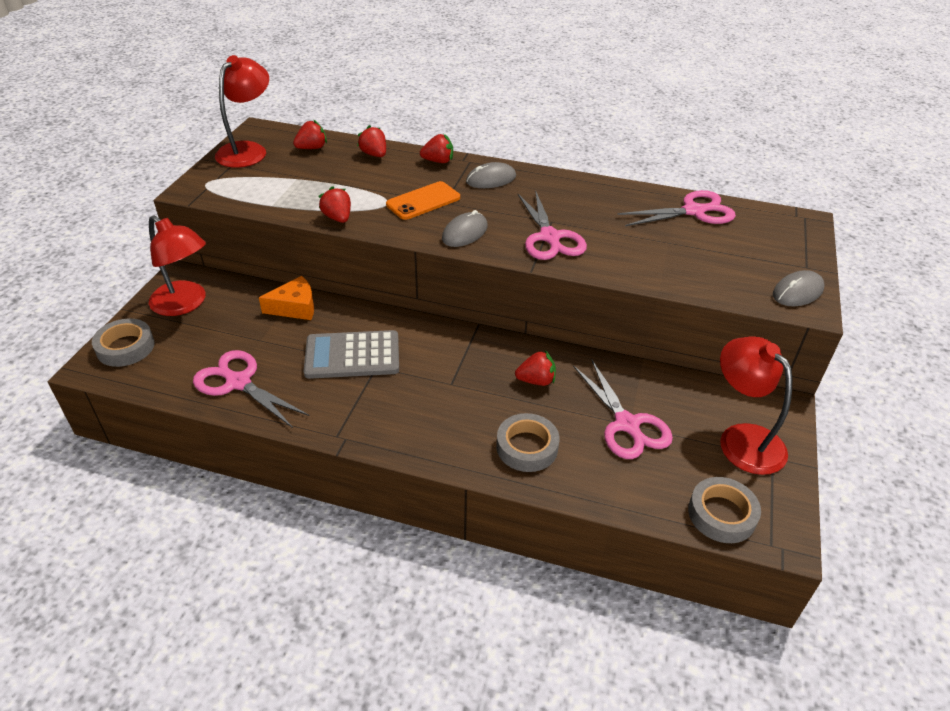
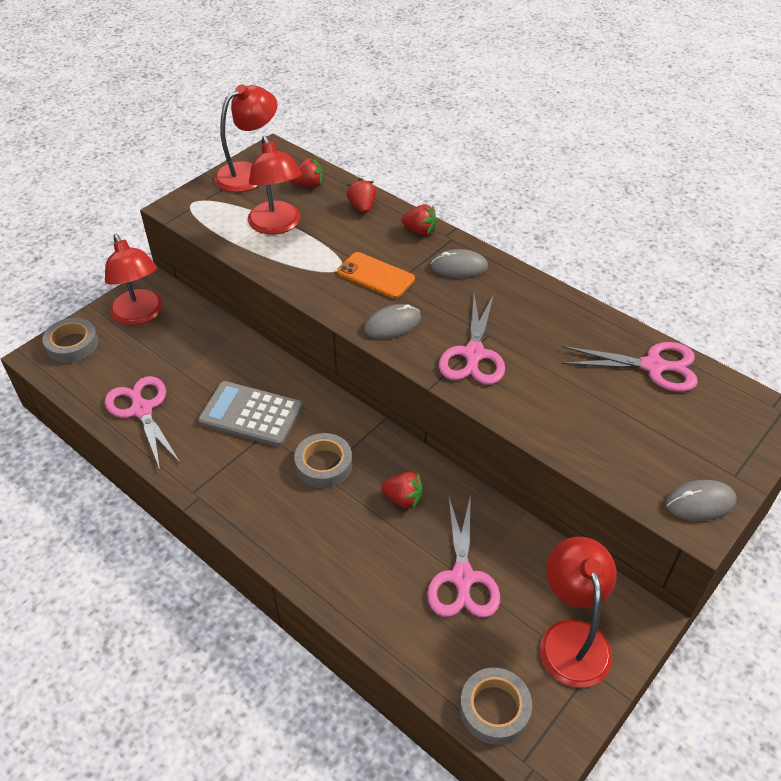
camera: 25 degrees right, 5 degrees up
orange cheese [259,276,314,320] -> none
red strawberry [319,186,351,223] -> none
orange phone [386,181,460,220] -> orange phone turned 45 degrees clockwise [337,252,415,299]
grey tape [496,413,559,472] -> grey tape moved to [294,433,352,488]
none -> red lamp [248,136,302,235]

